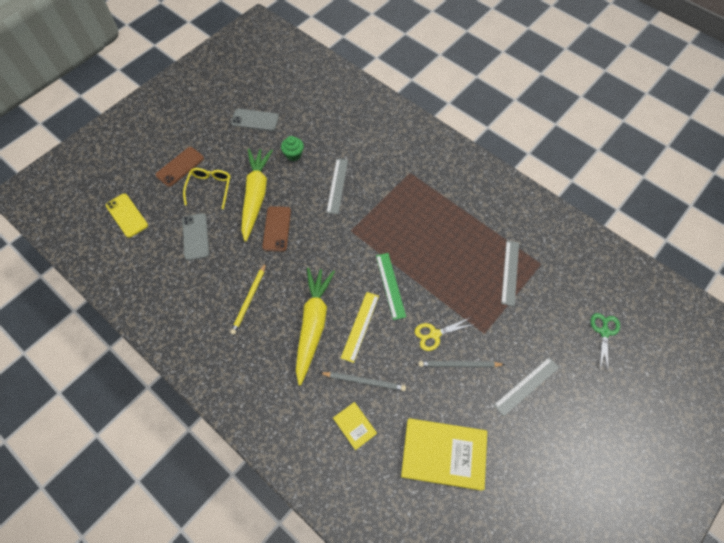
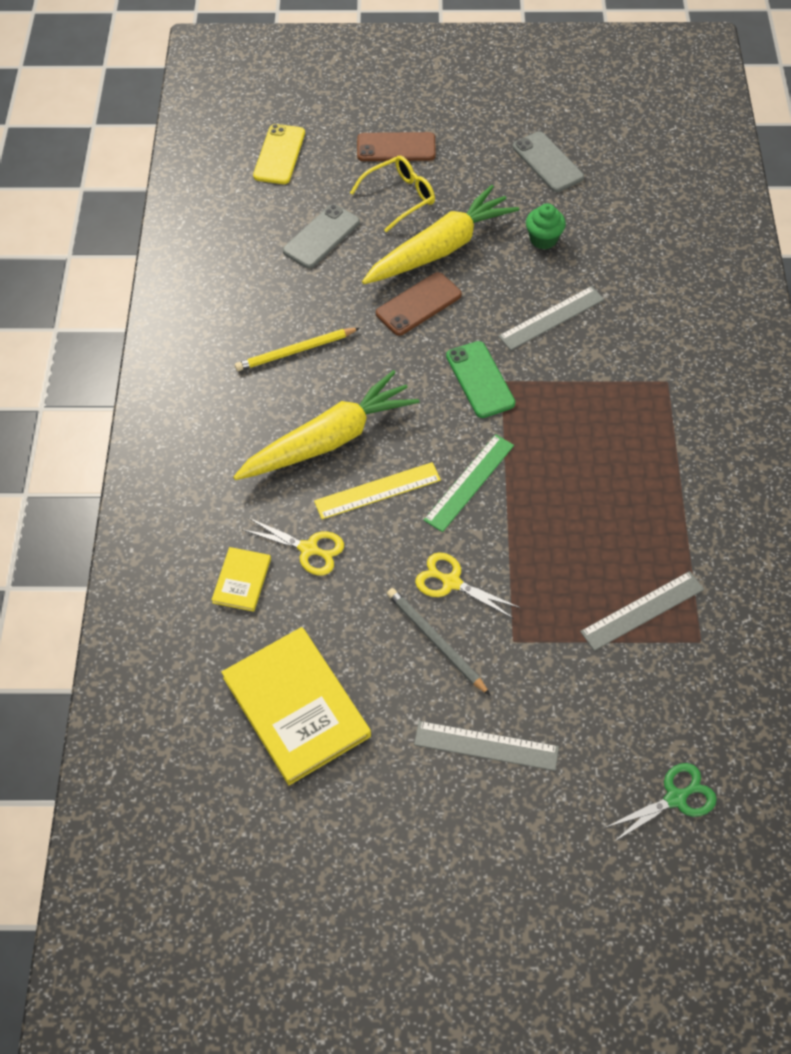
camera: 50 degrees right, 5 degrees down
grey pencil [320,372,406,391] -> yellow scissors [242,518,344,575]
none -> green phone [446,341,515,418]

